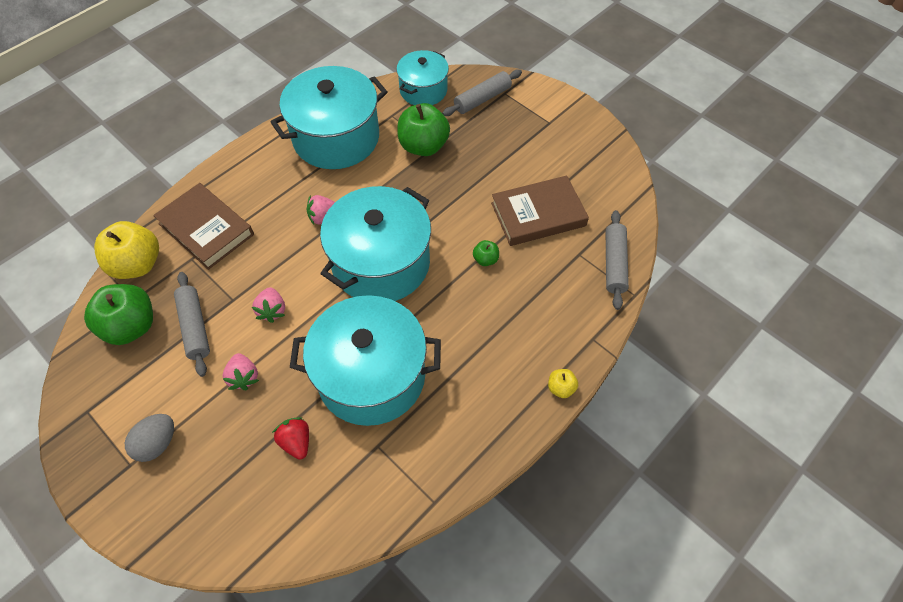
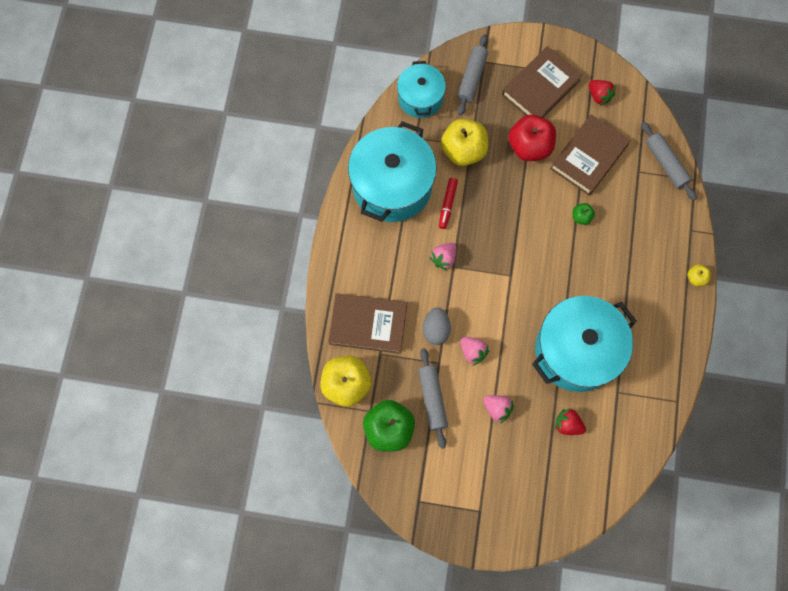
camera: 35 degrees left, 15 degrees up
grey egg [125,414,174,462] -> grey egg moved to [423,307,451,345]
grey rolling pin [174,272,210,377] -> grey rolling pin turned 45 degrees clockwise [418,348,448,449]
turquoise pot [320,186,431,301] -> none
green apple [397,103,450,156] -> yellow apple [441,119,488,166]
none -> red marker [439,178,458,229]
none -> brown book [502,46,582,117]
none -> red apple [509,114,556,161]
none -> red strawberry [589,80,616,106]

